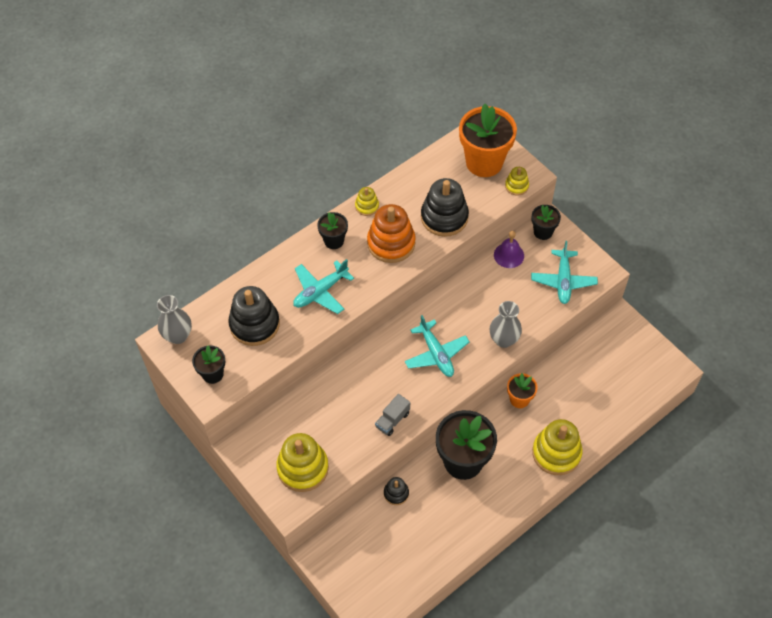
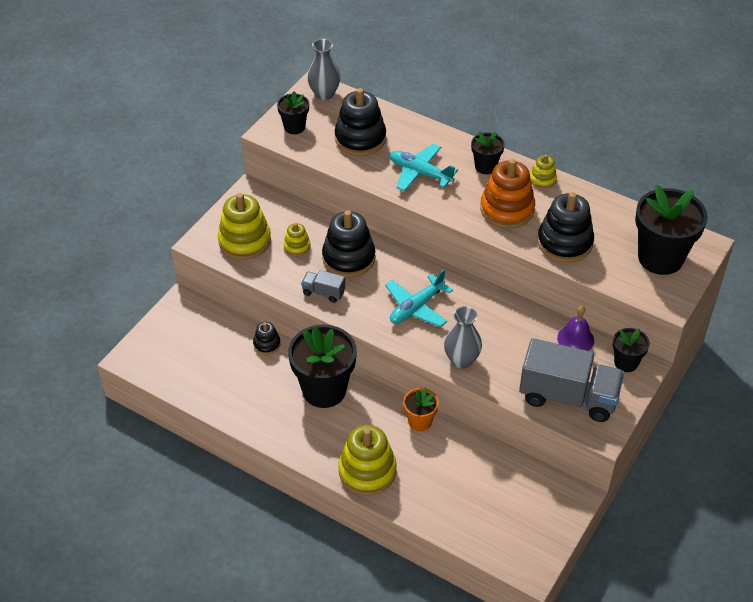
camera: 70 degrees right, 10 degrees down
orange flower pot [459,104,517,177] -> black flower pot [635,185,708,275]
yellow stacking toy [505,167,529,196] -> yellow stacking toy moved to [284,223,311,256]
turquoise plane [531,241,598,304] -> grey truck [519,338,624,422]
none -> black stacking toy [322,210,375,277]

